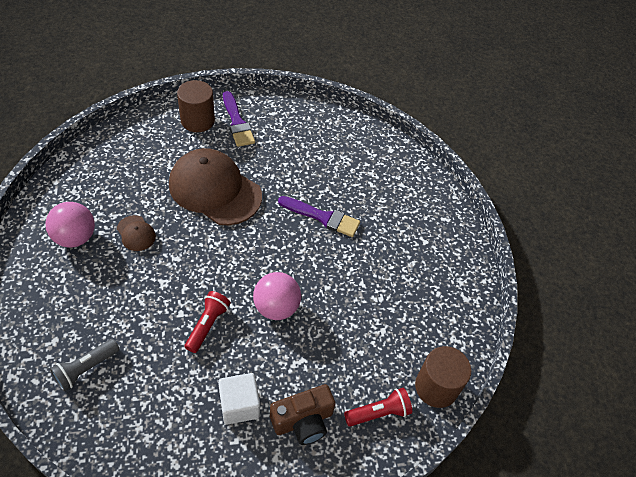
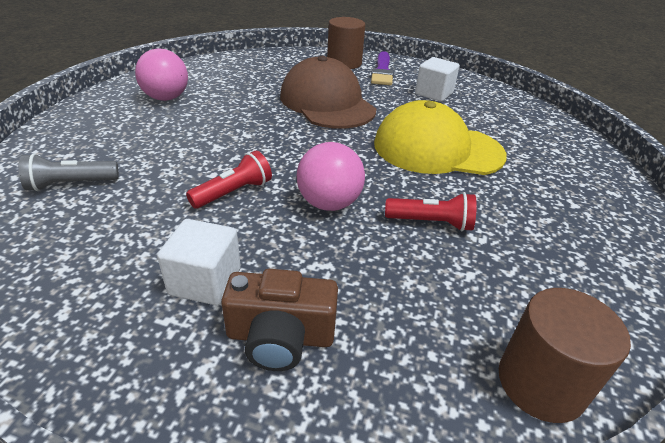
camera: 30 degrees right, 15 degrees down
brown cap [117,215,156,251] -> none
purple brush [278,196,360,237] -> yellow cap [374,100,507,175]
red flashlight [344,388,412,427] -> red flashlight moved to [385,193,477,231]
none -> white cube [415,57,460,102]

